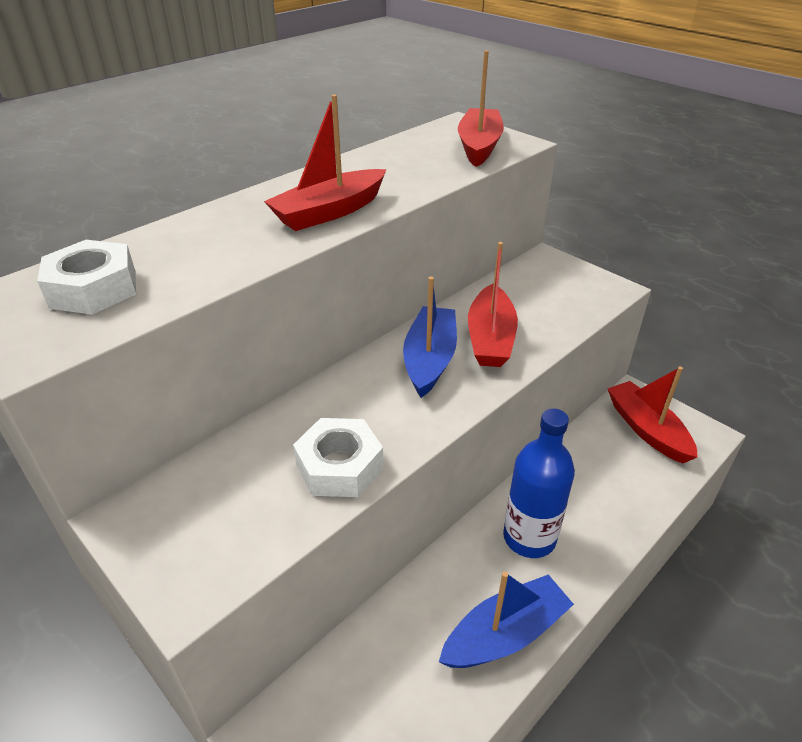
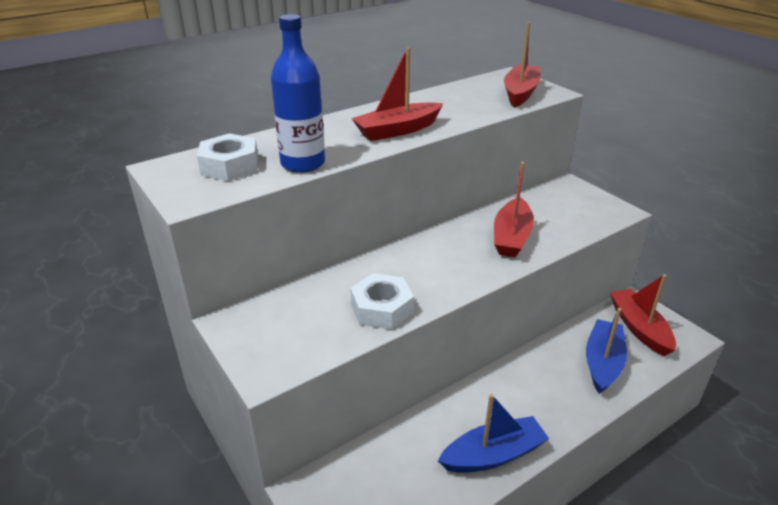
camera: 10 degrees right, 5 degrees down
blue boat [403,277,457,398] -> blue boat moved to [586,308,627,394]
blue bottle [503,408,575,558] -> blue bottle moved to [271,14,325,173]

